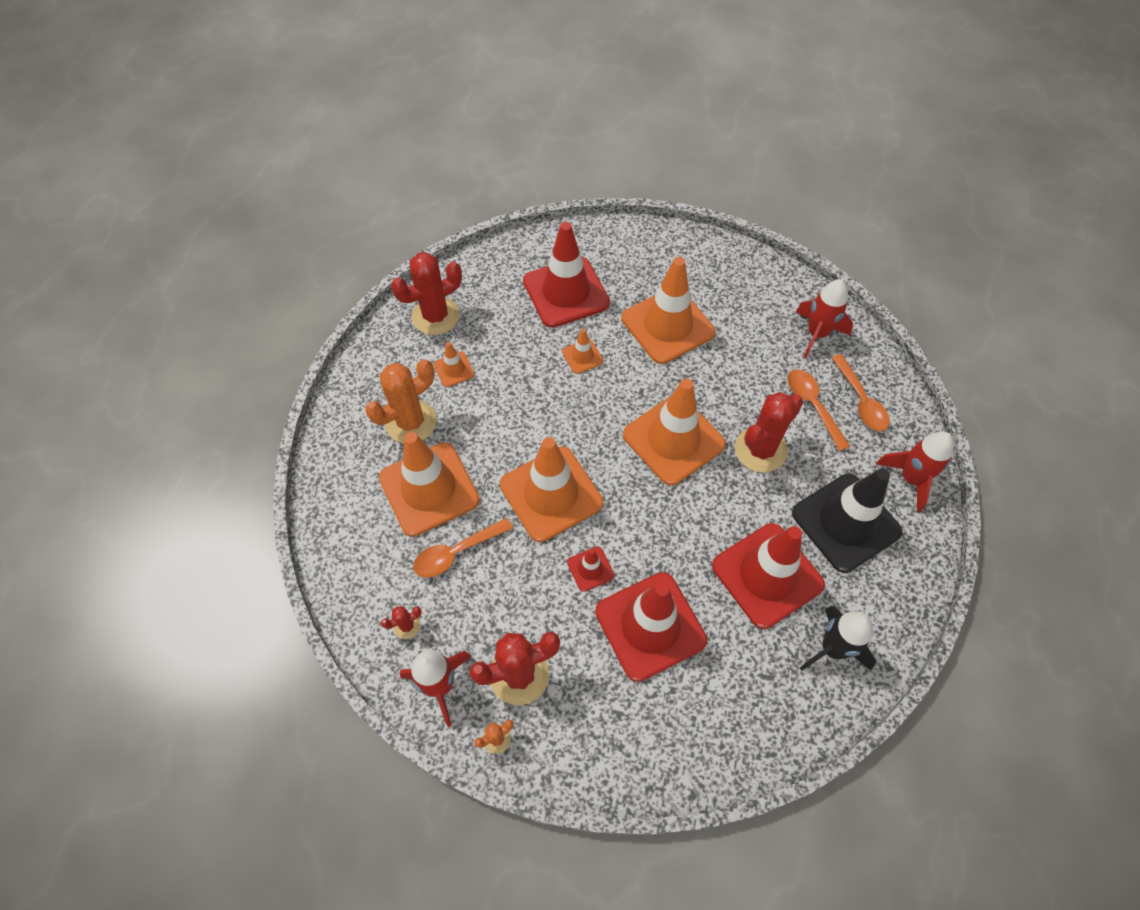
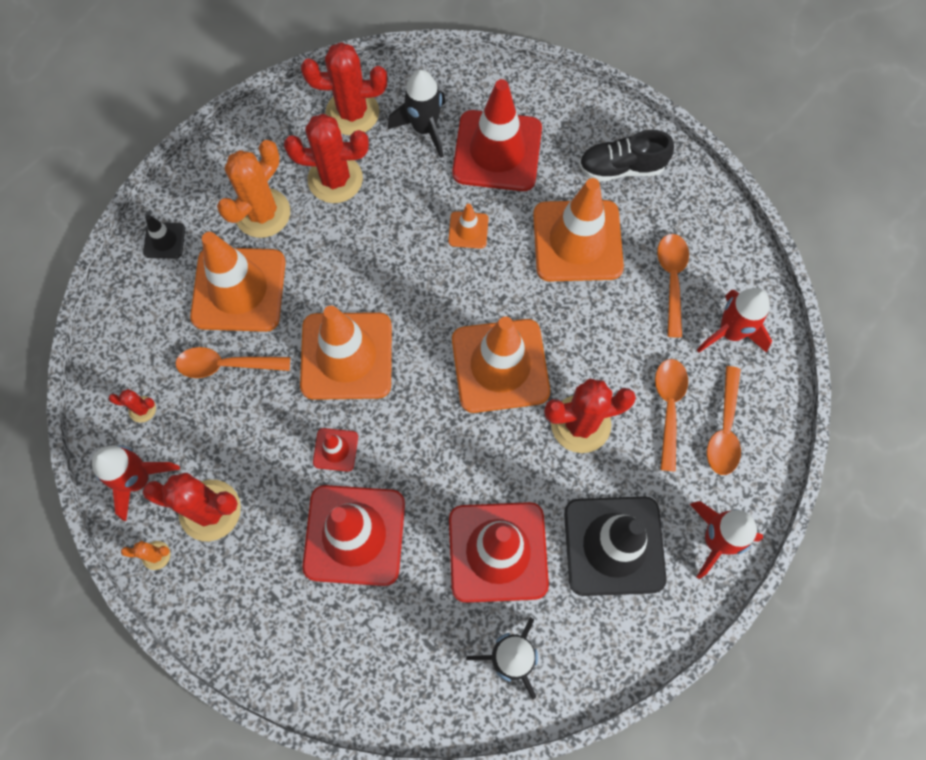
camera: 30 degrees right, 10 degrees up
orange cactus [365,359,437,443] -> orange cactus turned 45 degrees counterclockwise [217,140,290,238]
orange traffic cone [434,342,475,387] -> red cactus [284,114,369,203]
none -> black traffic cone [143,215,185,258]
none -> black rocket [388,69,446,158]
none -> black shoe [579,130,674,182]
none -> orange spoon [657,234,689,337]

